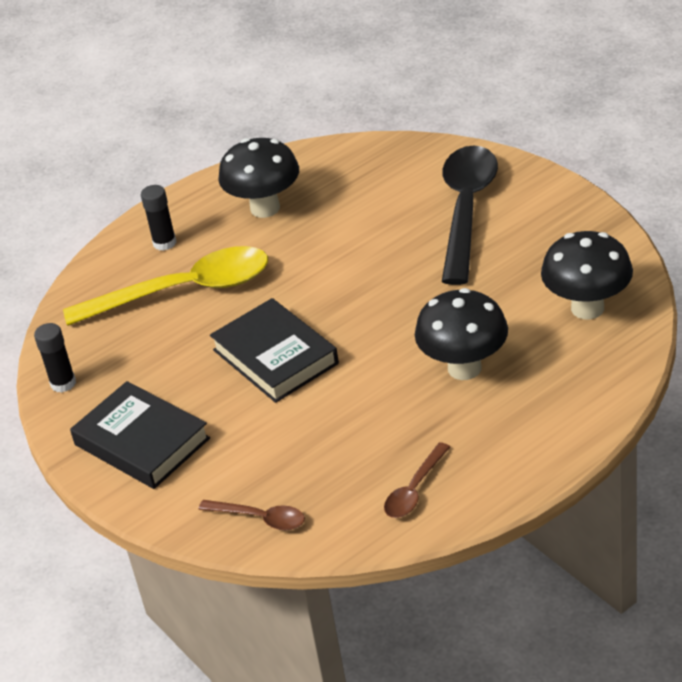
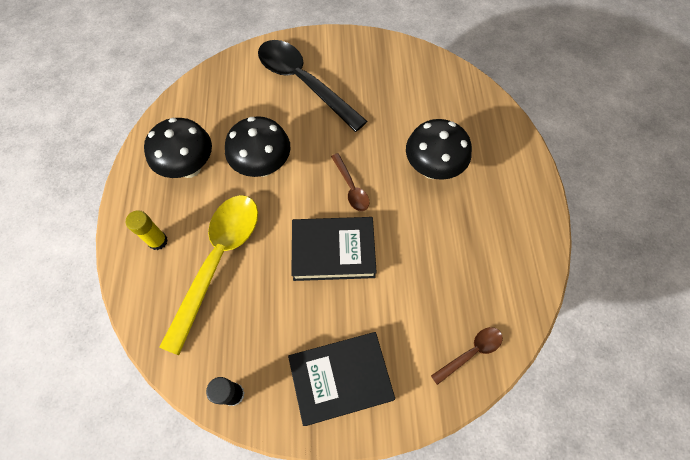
camera: 60 degrees left, 25 degrees up
black glue stick [141,185,177,251] -> yellow glue stick [126,210,168,250]
brown spoon [384,442,450,518] -> brown spoon moved to [331,153,369,211]
black mushroom [541,231,633,319] -> black mushroom moved to [225,116,290,177]

